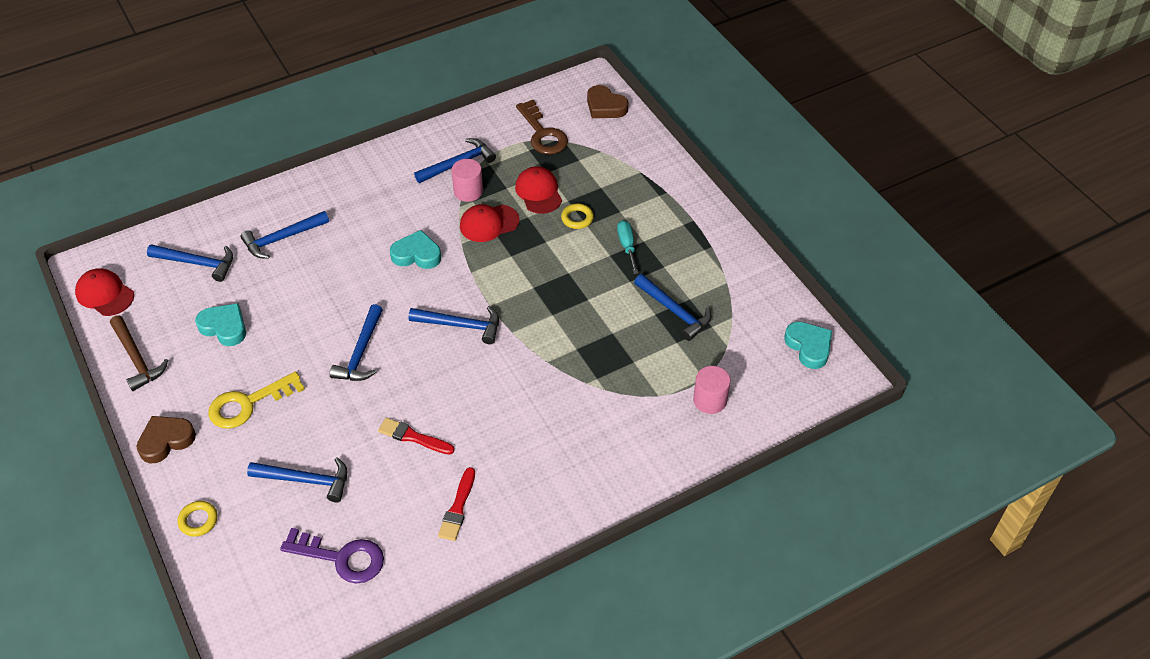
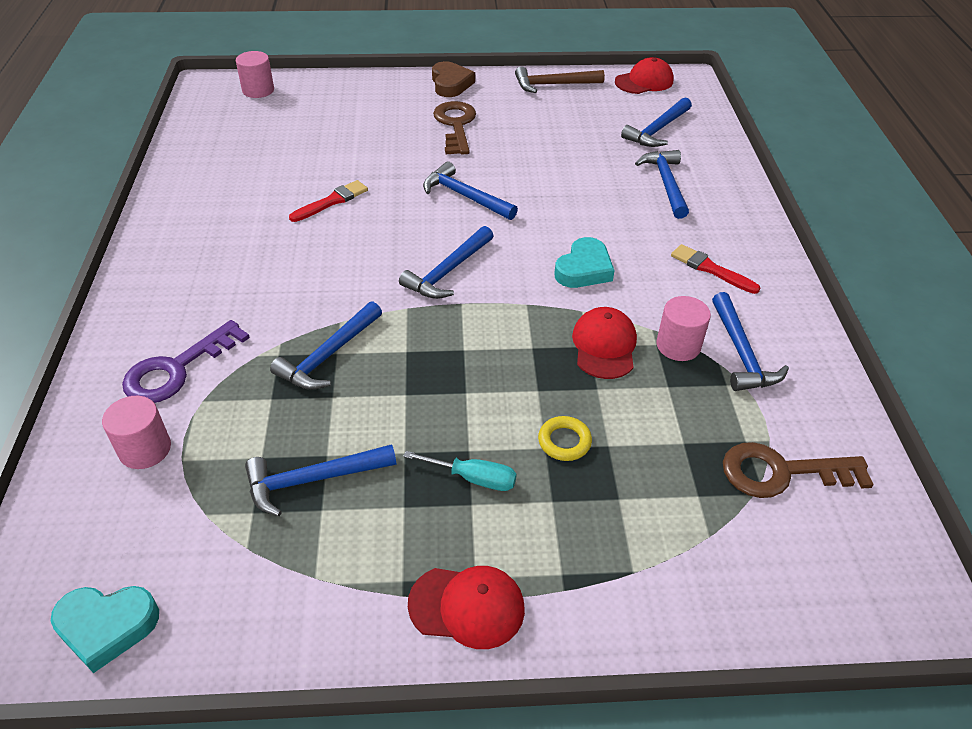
camera: 115 degrees right, 5 degrees down
yellow ring [177,501,218,537] -> none
turquoise heart [195,303,246,346] -> none
yellow key [208,371,305,429] -> brown key [433,101,476,154]
blue hammer [247,457,347,503] -> blue hammer moved to [270,301,382,390]
purple key [280,528,384,584] -> purple key moved to [122,320,250,403]
red brush [438,467,475,541] -> red brush moved to [671,244,760,294]
red cap [515,166,562,214] -> red cap moved to [408,566,525,649]
brown heart [587,85,628,118] -> none
none -> pink cylinder [236,51,274,98]

